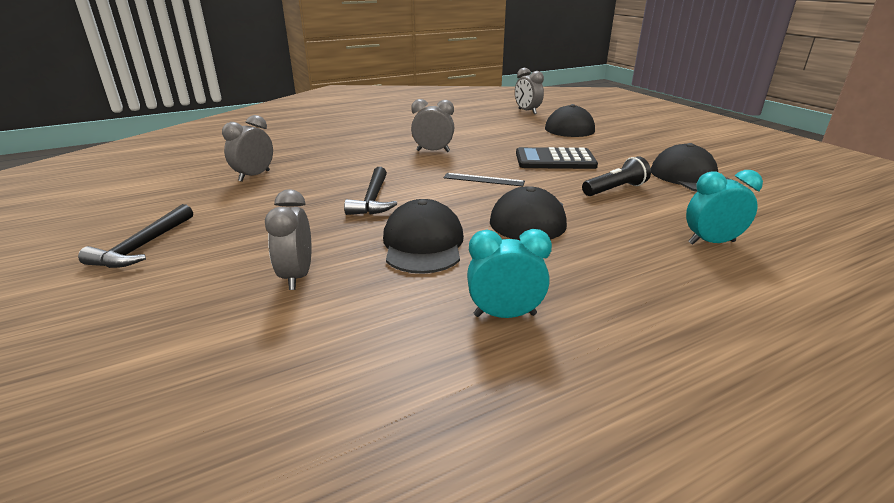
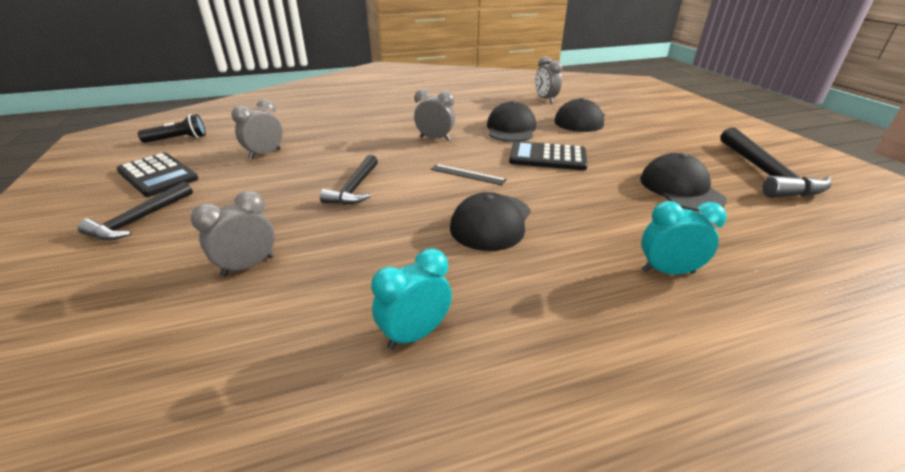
camera: 10 degrees right, 5 degrees up
grey clock [265,189,311,290] -> grey clock turned 45 degrees clockwise [191,191,275,277]
black cap [383,199,464,274] -> black cap moved to [487,101,536,142]
turquoise clock [467,229,552,318] -> turquoise clock turned 45 degrees counterclockwise [372,248,452,349]
black flashlight [582,156,651,196] -> black flashlight moved to [138,114,206,143]
none -> black calculator [117,152,198,197]
none -> black hammer [720,127,831,198]

